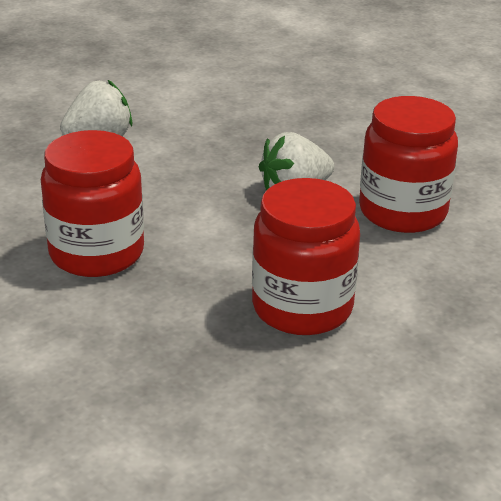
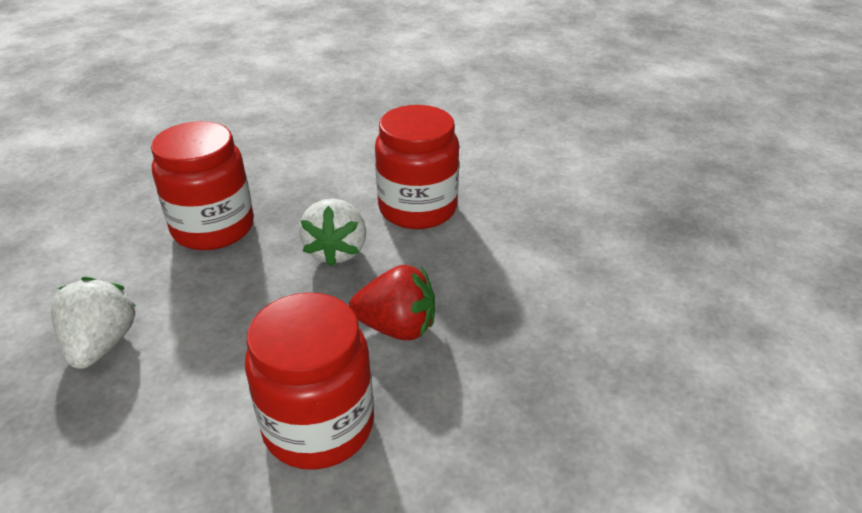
camera: 60 degrees left, 5 degrees up
red jar [252,178,360,335] -> red jar moved to [151,121,254,250]
none -> red strawberry [349,265,435,340]

